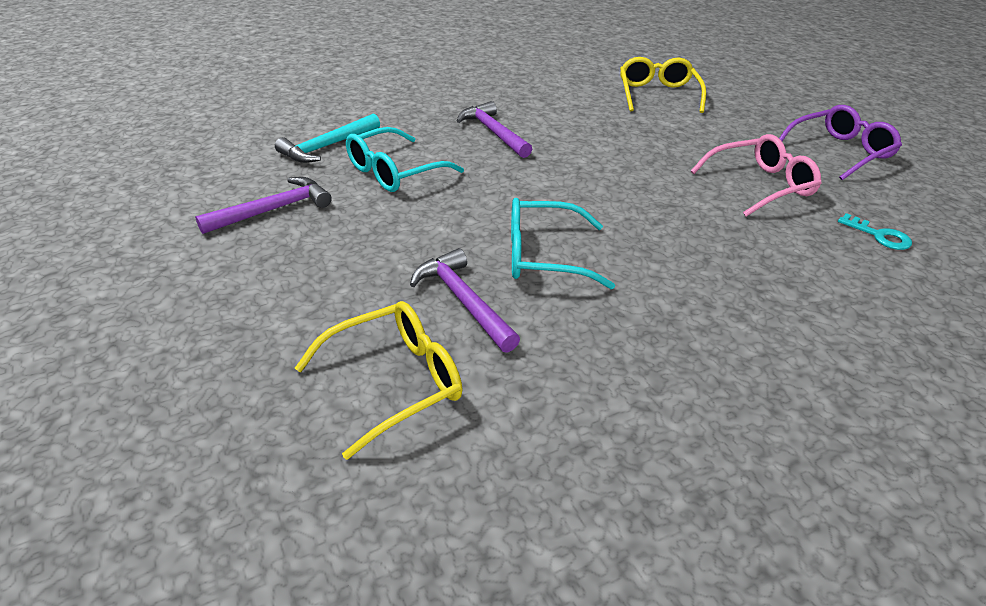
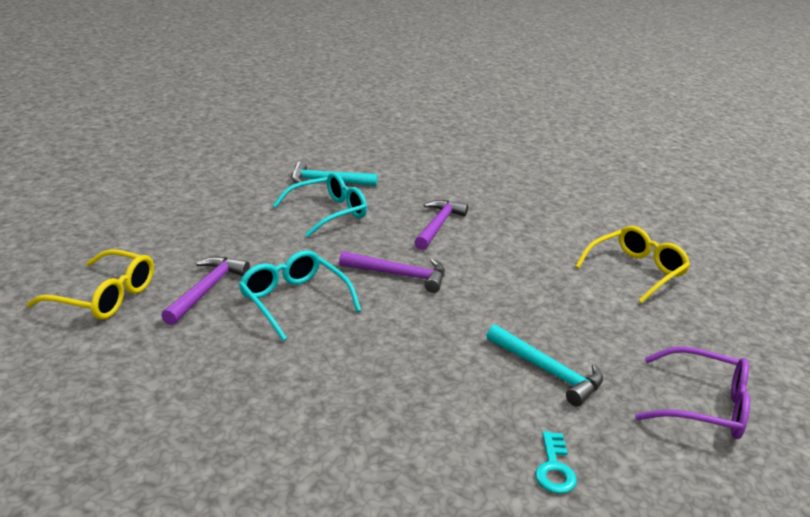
camera: 50 degrees right, 10 degrees down
purple hammer [195,177,332,234] -> purple hammer moved to [339,251,445,293]
turquoise glasses [346,127,464,192] -> turquoise glasses turned 135 degrees clockwise [272,172,367,237]
pink glasses [691,134,822,217] -> turquoise hammer [486,324,603,406]

